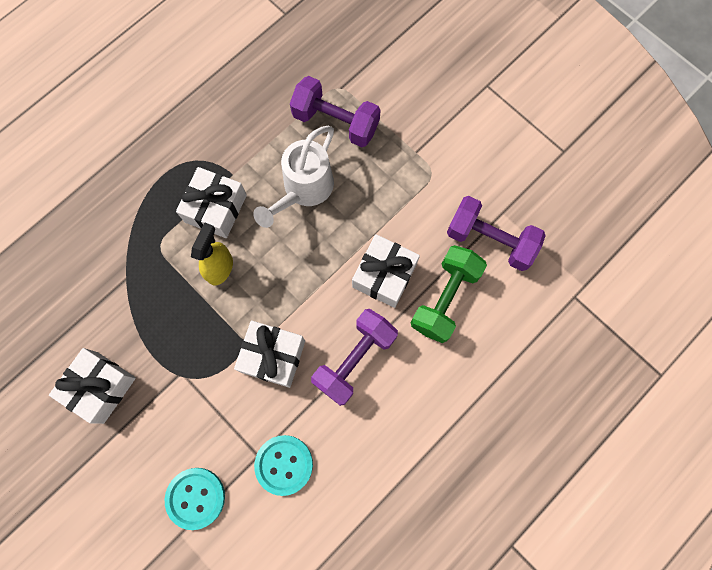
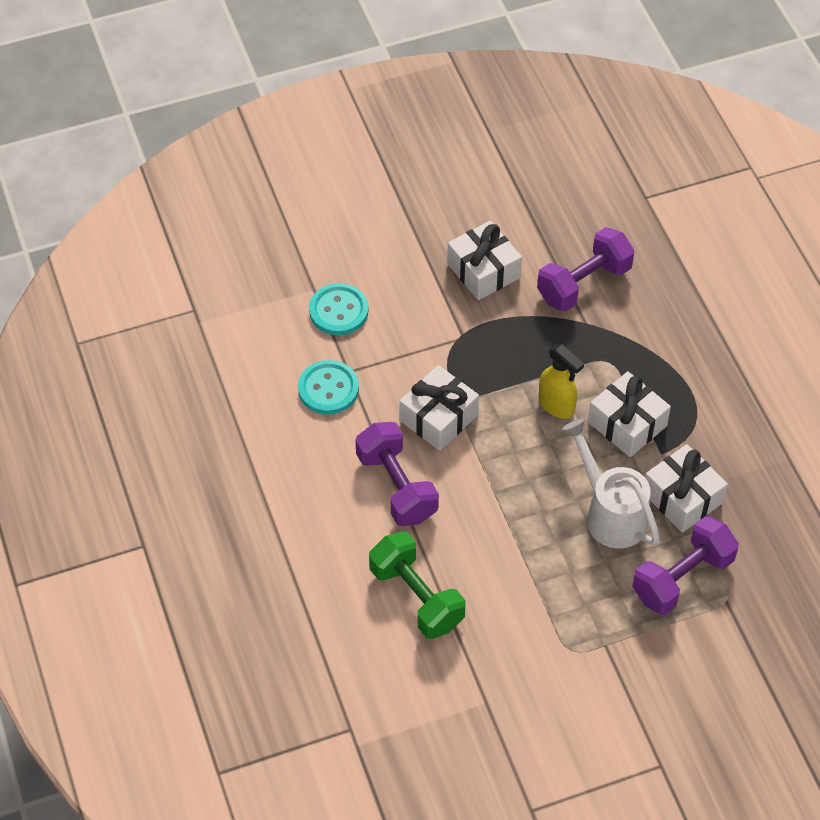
camera: 115 degrees right, 20 degrees down
white gift [352,234,420,308] -> white gift moved to [645,444,728,532]
purple dumbbell [447,196,546,271] -> purple dumbbell moved to [537,227,635,312]

